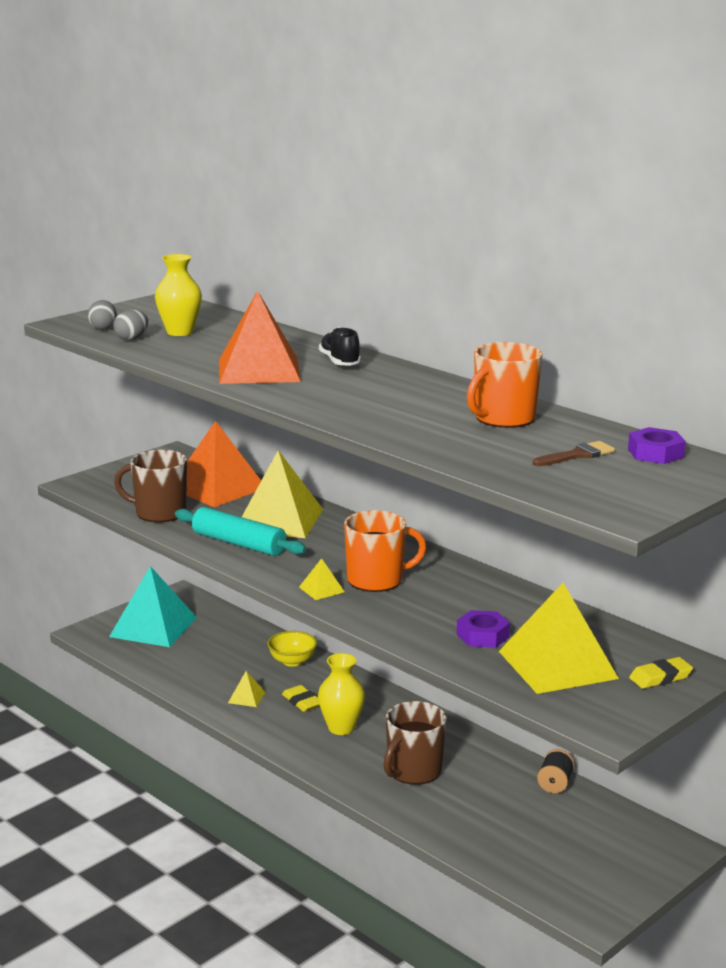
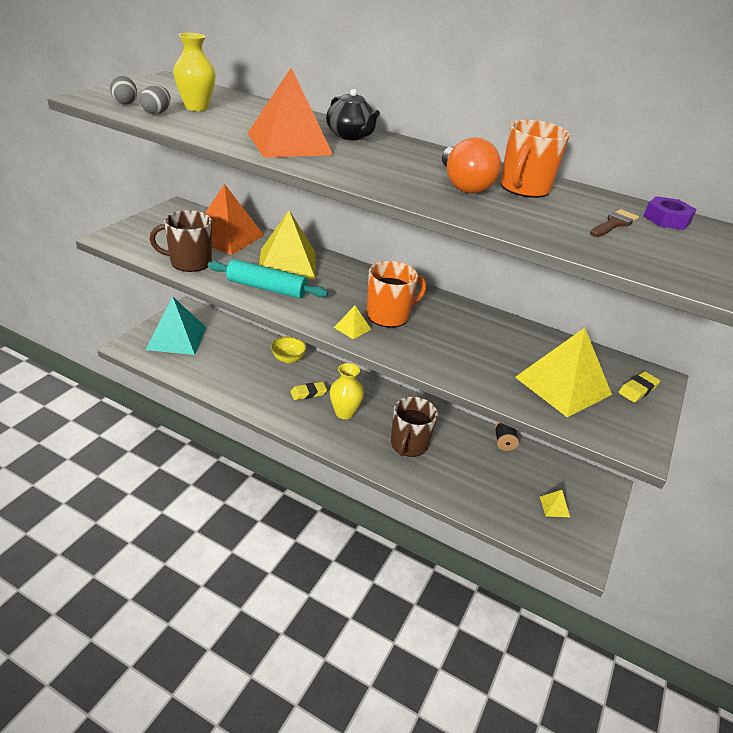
camera: 20 degrees left, 15 degrees up
yellow pyramid [228,671,265,707] -> yellow pyramid moved to [540,490,570,517]
yellow eraser [282,685,320,712] -> yellow eraser turned 60 degrees counterclockwise [290,382,327,400]
black shoe [319,327,361,366] -> black teapot [326,89,380,140]
purple nut [457,610,510,648] -> none
none -> orange light bulb [442,137,501,194]

